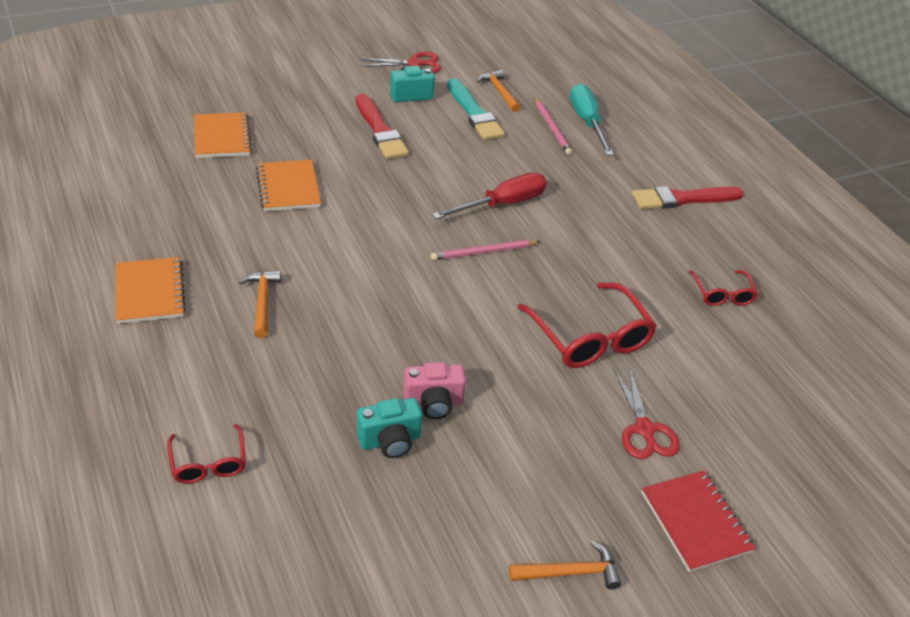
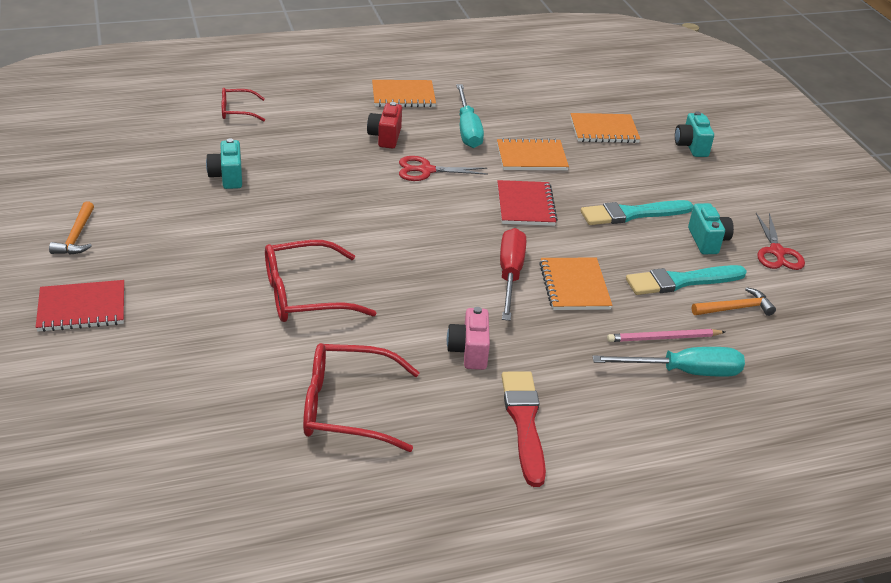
camera: 100 degrees right, 5 degrees down
orange hammer [239,270,281,338] -> red camera [367,102,402,149]
red brush [355,94,409,159] -> turquoise brush [581,200,693,225]
pink camera [403,362,466,419] -> pink camera moved to [447,307,490,370]
pink pencil [430,240,541,260] -> none
red screwdriver [432,173,547,219] -> red screwdriver turned 150 degrees counterclockwise [500,228,526,321]
red scissors [613,366,680,459] -> red scissors moved to [399,156,488,181]
red glasses [688,270,758,306] -> red glasses [303,343,420,452], size x1.80
none -> turquoise screwdriver [456,84,484,148]
none -> red notebook [497,180,558,226]
none -> orange notebook [539,258,612,310]
none -> turquoise camera [675,111,714,157]

